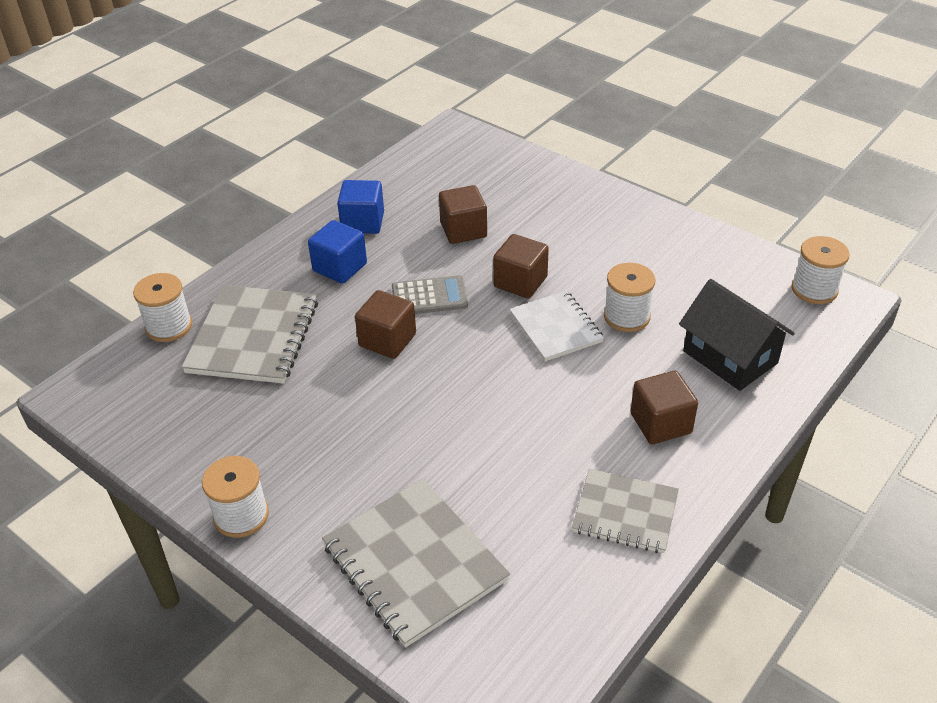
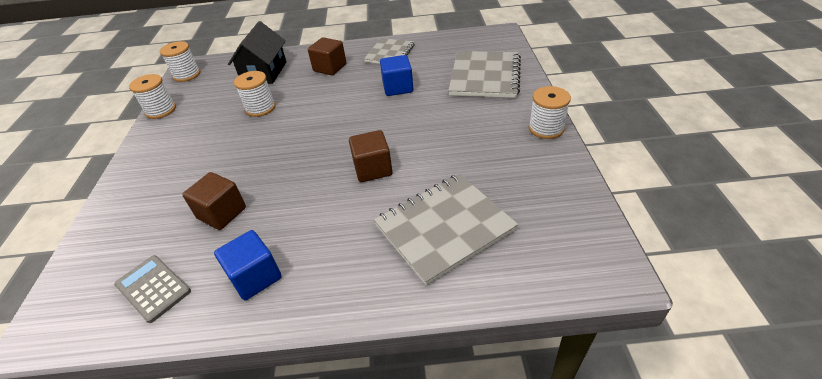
camera: 130 degrees left, 0 degrees up
white spool [133,273,192,342] -> white spool moved to [129,74,176,119]
blue cube [308,220,367,284] -> blue cube moved to [380,55,413,96]
grey calculator [392,275,468,314] -> grey calculator moved to [114,255,191,323]
brown cube [493,234,549,298] -> none
white notebook [510,291,604,361] -> none
grey notebook [572,468,679,553] -> grey notebook turned 45 degrees clockwise [364,38,415,64]

